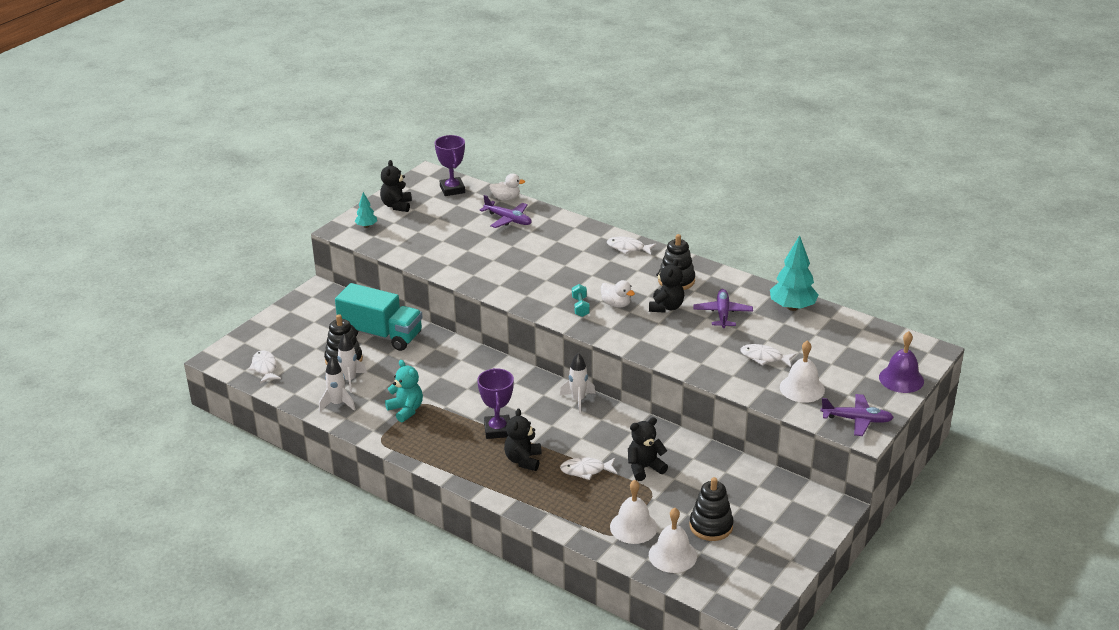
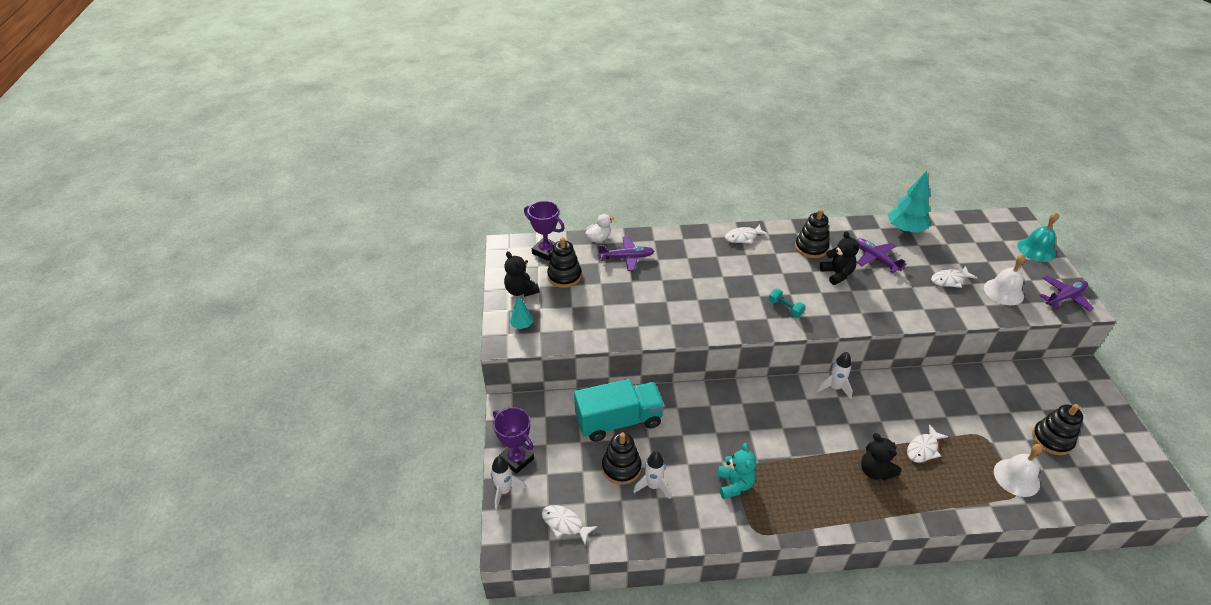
camera: 40 degrees left, 10 degrees up
white rocket [319,357,355,412] -> white rocket moved to [491,456,526,509]
turquoise teddy bear [385,360,423,423] -> turquoise teddy bear turned 75 degrees clockwise [717,443,757,499]
purple trophy [477,368,514,439] -> purple trophy moved to [493,407,534,474]
white duck [601,280,635,308] -> none
black teddy bear [628,417,668,481] -> none
white bell [649,508,697,573] -> none
purple bell [879,331,924,393] -> turquoise bell [1017,212,1059,262]
none -> black stacking toy [547,237,582,288]

